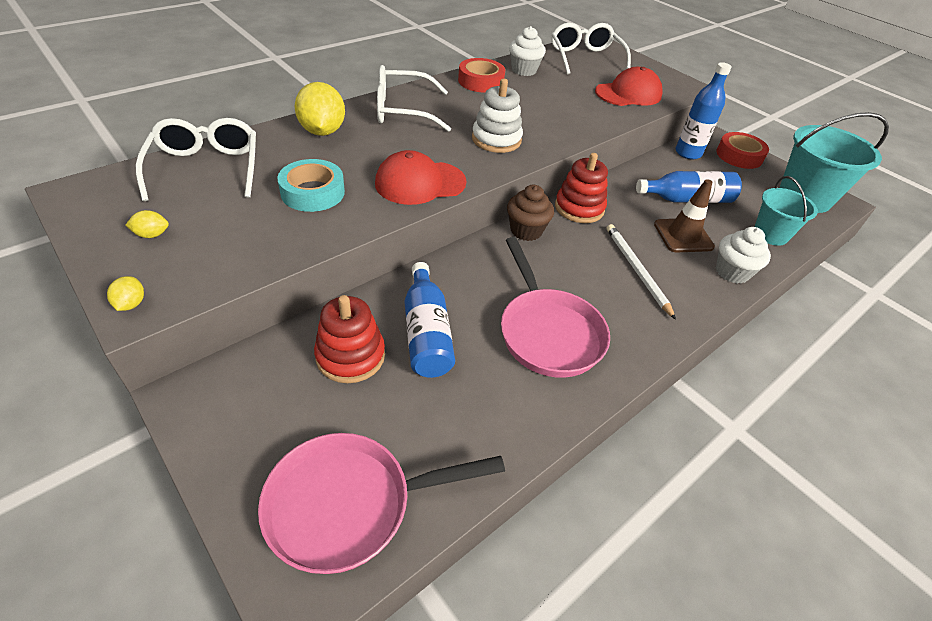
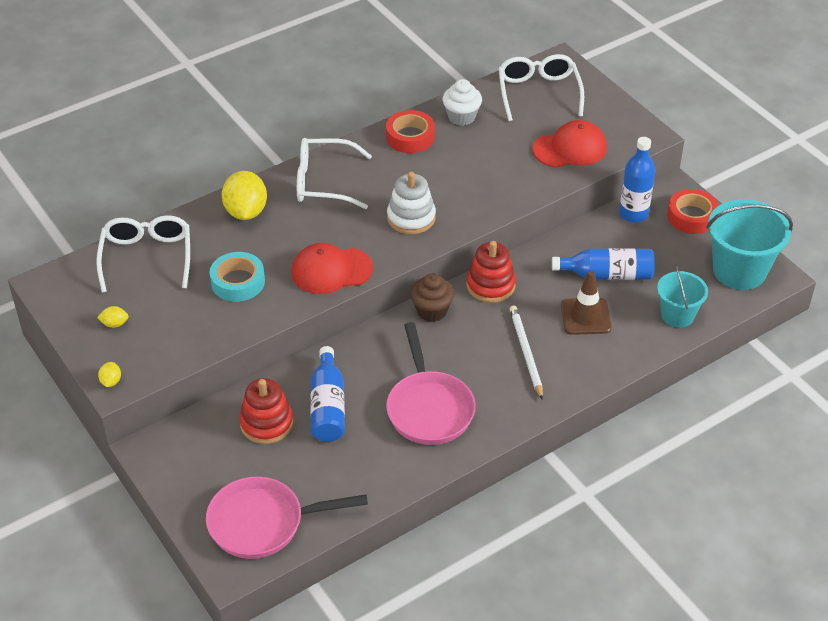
camera: 10 degrees right, 0 degrees up
white cupcake [716,227,771,284] -> none

